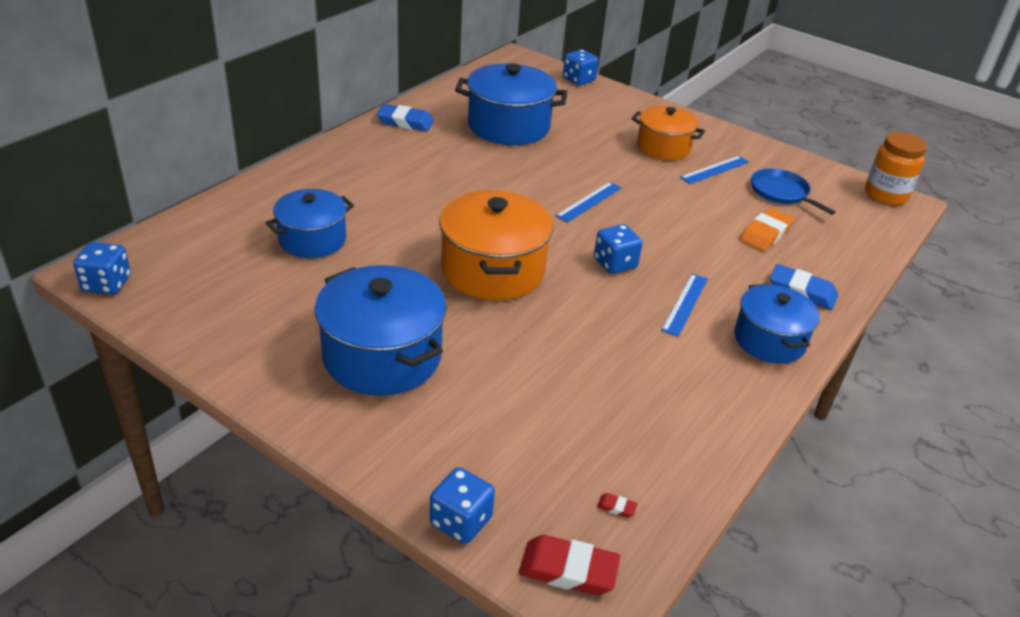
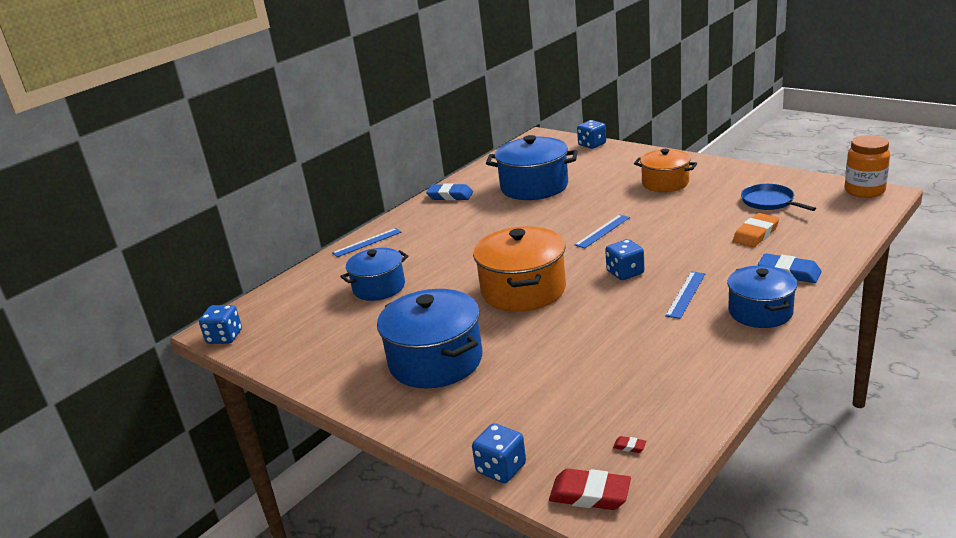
camera: 10 degrees right, 10 degrees down
blue ruler [680,156,749,184] -> blue ruler moved to [332,228,402,257]

